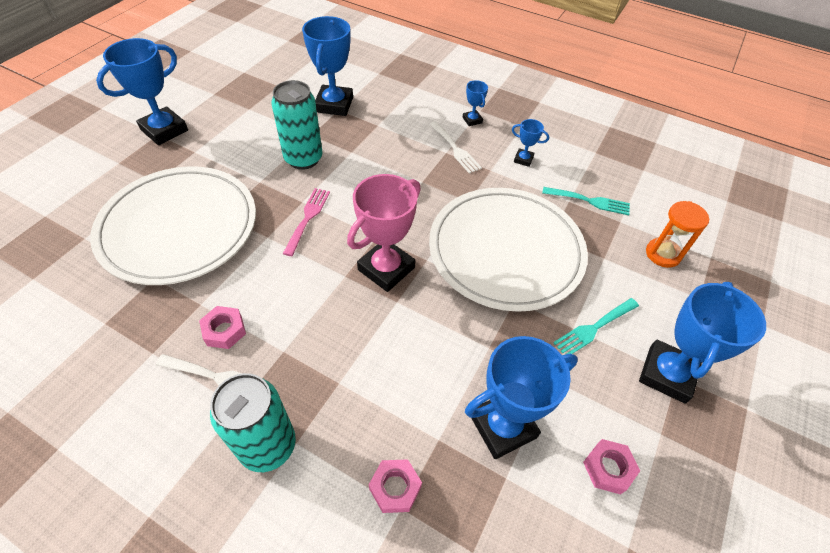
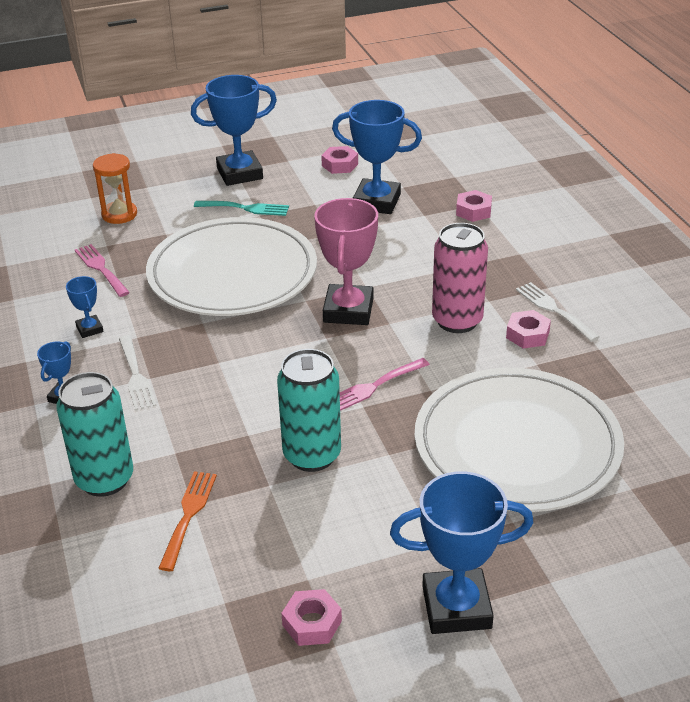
camera: 135 degrees left, 15 degrees down
turquoise can [210,373,296,472] -> turquoise can moved to [56,372,133,497]
blue trophy [302,16,353,116] -> orange fork [158,471,217,571]
pink trophy [347,174,421,292] -> pink trophy turned 75 degrees counterclockwise [314,198,378,325]
white fork [429,122,482,174] -> white fork turned 150 degrees clockwise [119,335,157,411]
turquoise fork [542,187,630,215] -> pink fork [75,244,130,297]
none -> pink nut [281,589,342,646]
none -> pink can [432,223,488,333]

